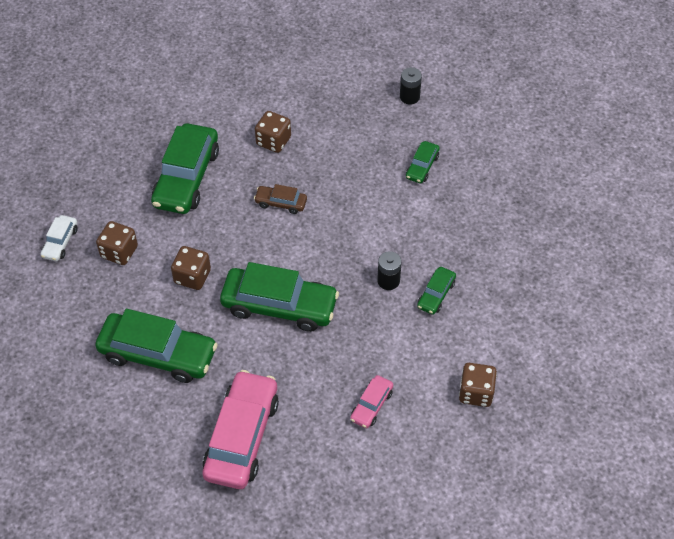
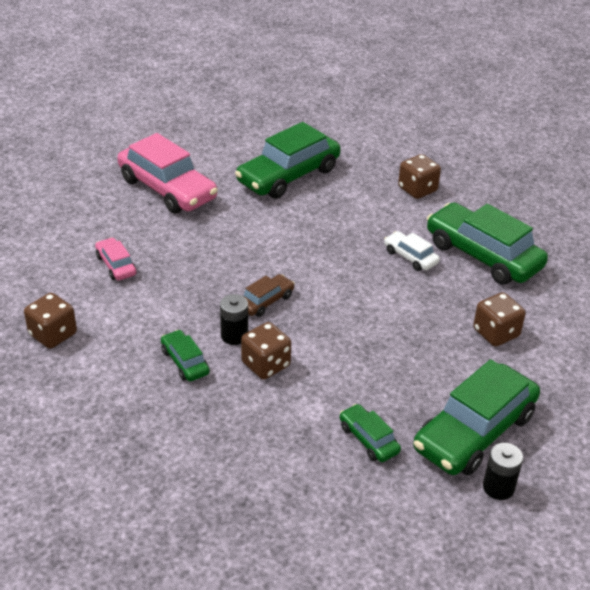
camera: 120 degrees right, 15 degrees down
white car [41,215,78,261] -> white car moved to [384,231,440,271]
brown dice [171,246,211,290] -> brown dice moved to [241,322,291,379]
green car [220,262,339,332] -> green car moved to [413,359,540,475]
brown car [254,184,307,214] -> brown car moved to [243,274,295,317]

